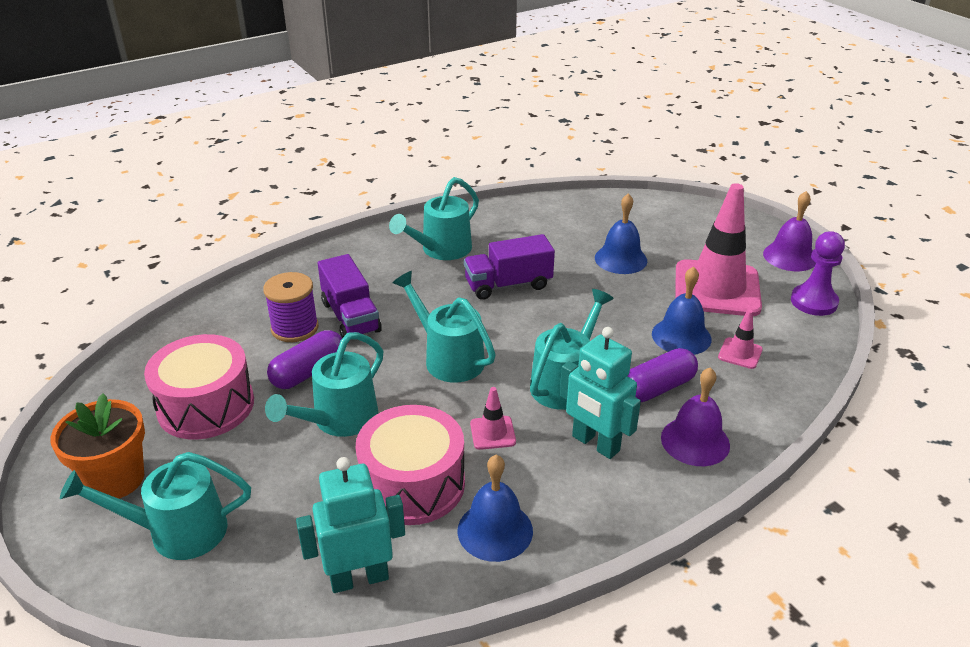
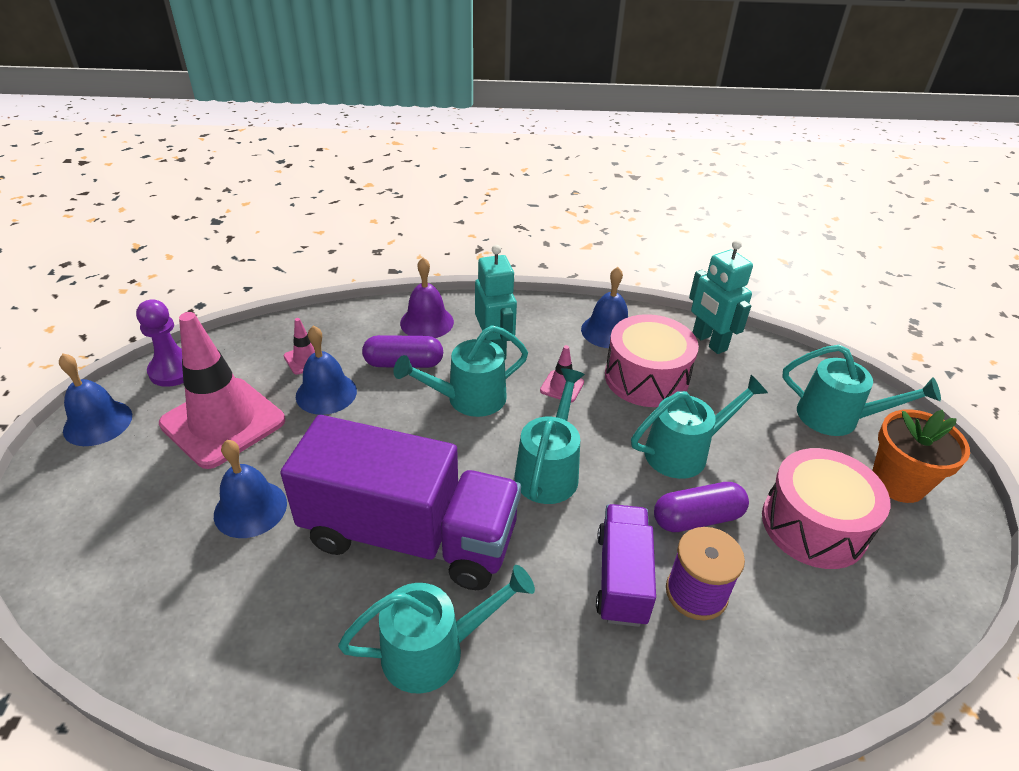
camera: 150 degrees left, 5 degrees up
turquoise robot [296,457,405,593] -> turquoise robot turned 45 degrees clockwise [689,240,753,354]
turquoise watering can [392,271,496,383] -> turquoise watering can turned 150 degrees counterclockwise [514,368,585,504]
purple truck [464,234,555,300] -> purple truck [280,415,521,590], size x1.85
purple bell [763,191,816,271] -> blue bell [59,353,132,446]

